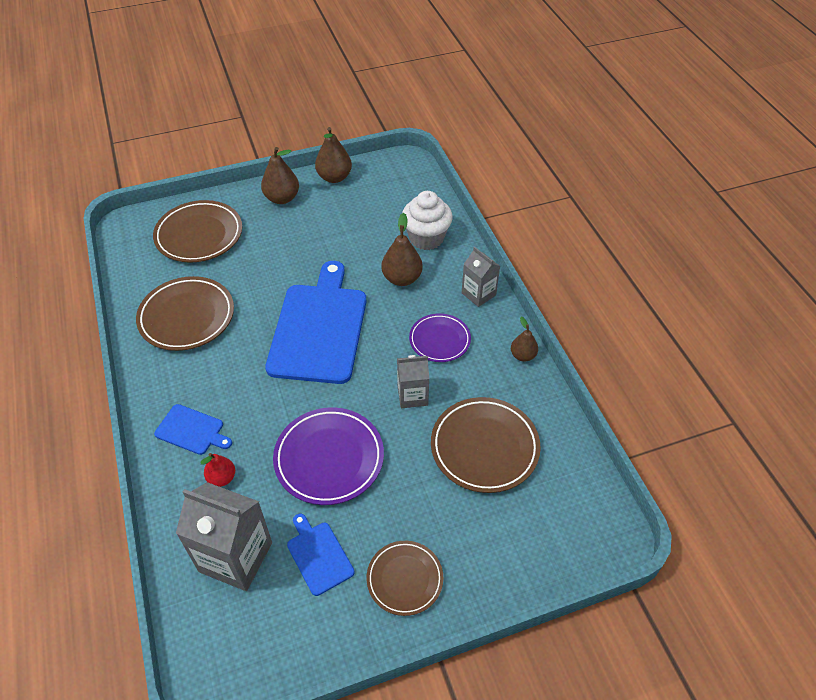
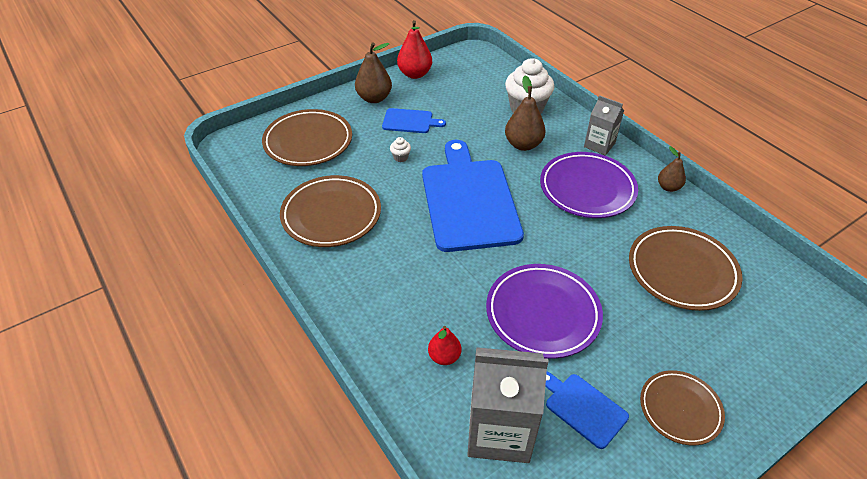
camera: 15 degrees left, 5 degrees down
blue cutting board [154,404,232,455] -> blue cutting board moved to [382,108,446,133]
brown pear [315,127,352,183] -> red pear [397,20,432,79]
grey carton [397,355,429,408] -> none
purple plate [409,313,471,362] -> purple plate [540,152,638,218], size x1.59
none -> white cupcake [390,137,411,162]

